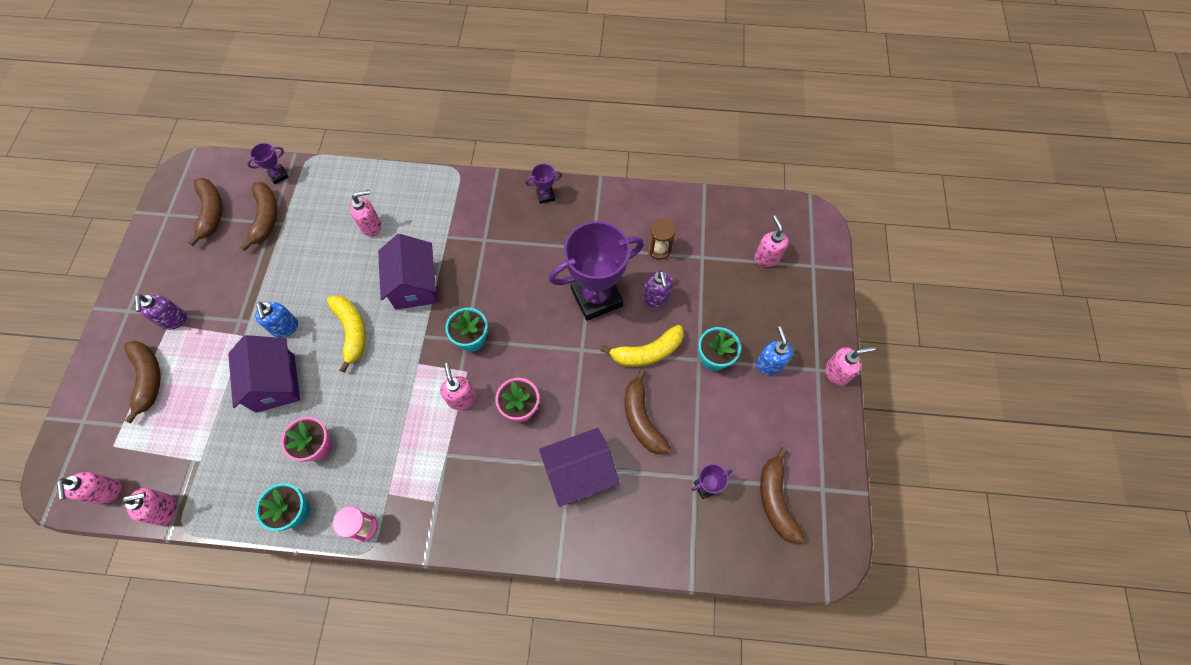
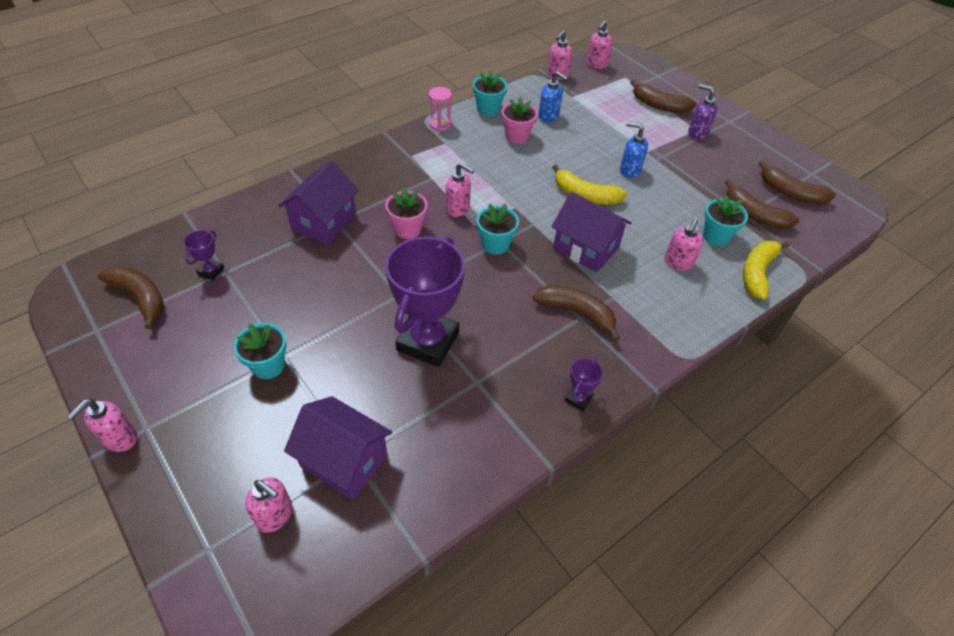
camera: 135 degrees right, 15 degrees down
pink soap dispenser [56,472,122,505] -> pink soap dispenser turned 90 degrees counterclockwise [586,20,613,69]
purple house [228,335,300,413] -> purple house moved to [284,396,392,500]
purple trophy [247,143,289,184] -> none
yellow banana [600,325,684,367] -> yellow banana moved to [743,241,790,300]
brown banana [625,369,671,455] -> brown banana moved to [533,285,620,341]
purple soap dispenser [643,270,673,307] -> none
brown hourglass [647,218,676,260] -> none
blue soap dispenser [756,326,793,375] -> blue soap dispenser moved to [538,71,568,122]
none -> turquoise flower pot [703,195,748,246]

